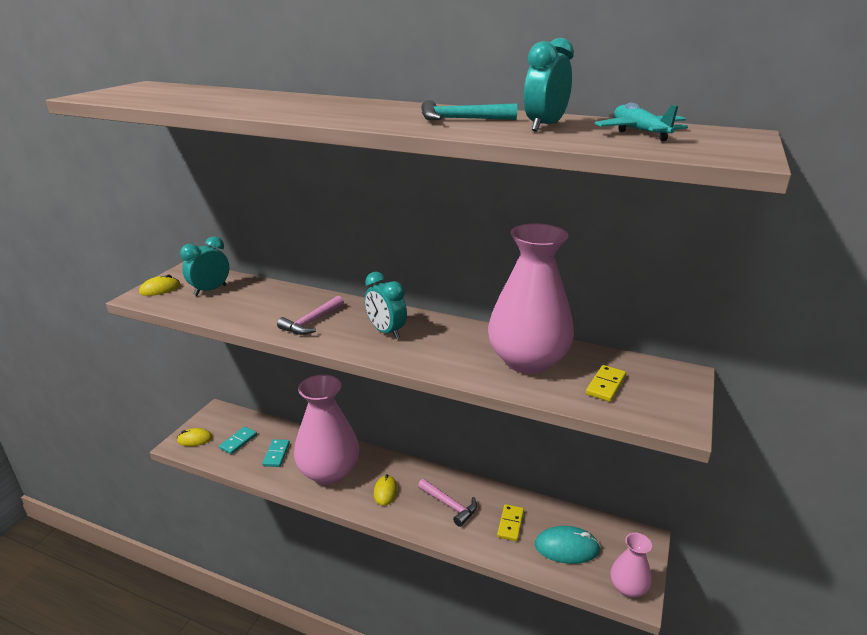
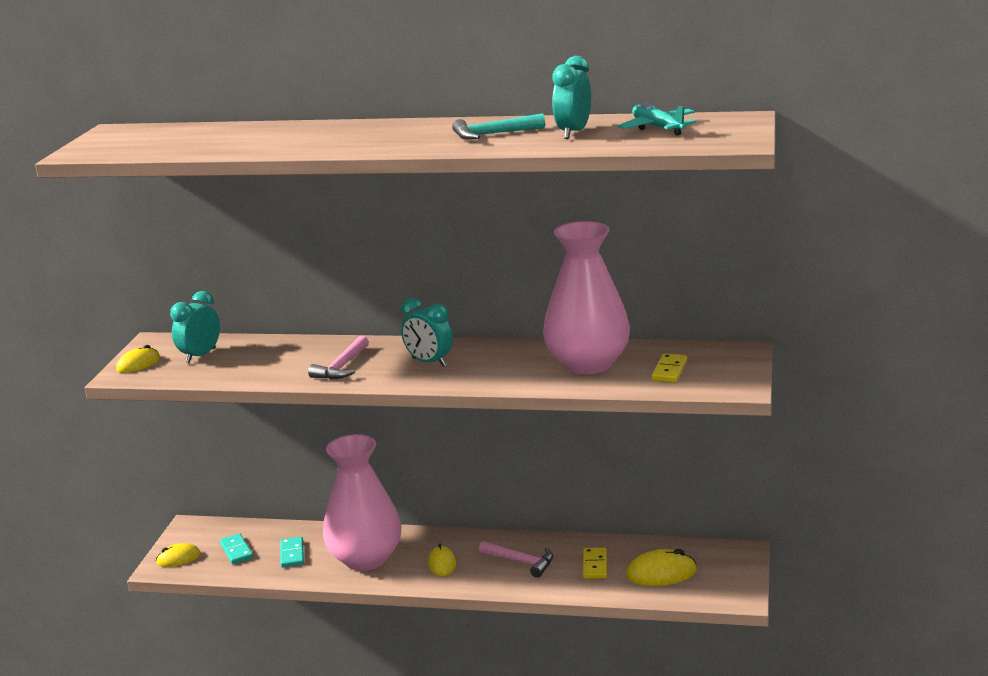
camera: 10 degrees left, 5 degrees down
turquoise domino [219,427,257,454] -> turquoise domino turned 45 degrees counterclockwise [220,533,253,564]
turquoise mouse [535,526,601,564] -> yellow mouse [626,549,697,586]
pink vase [610,533,652,597] -> none

